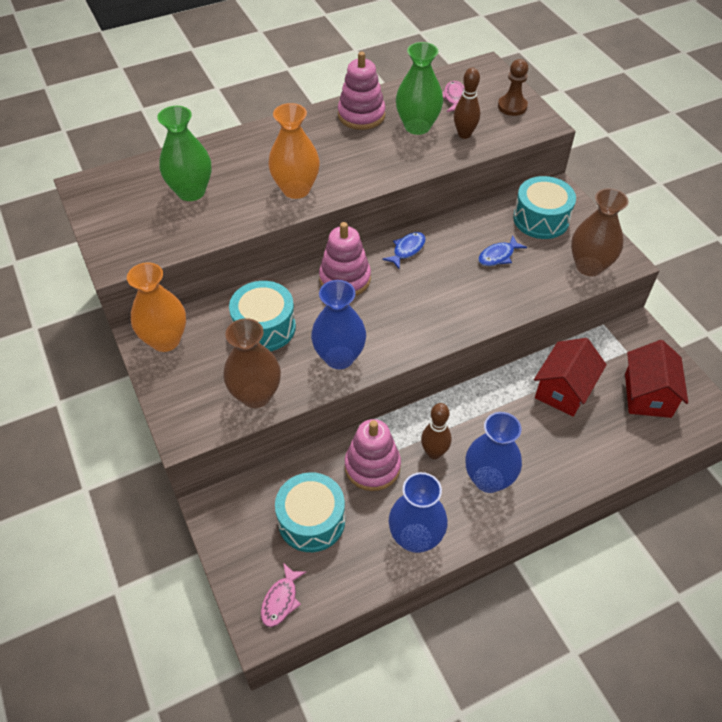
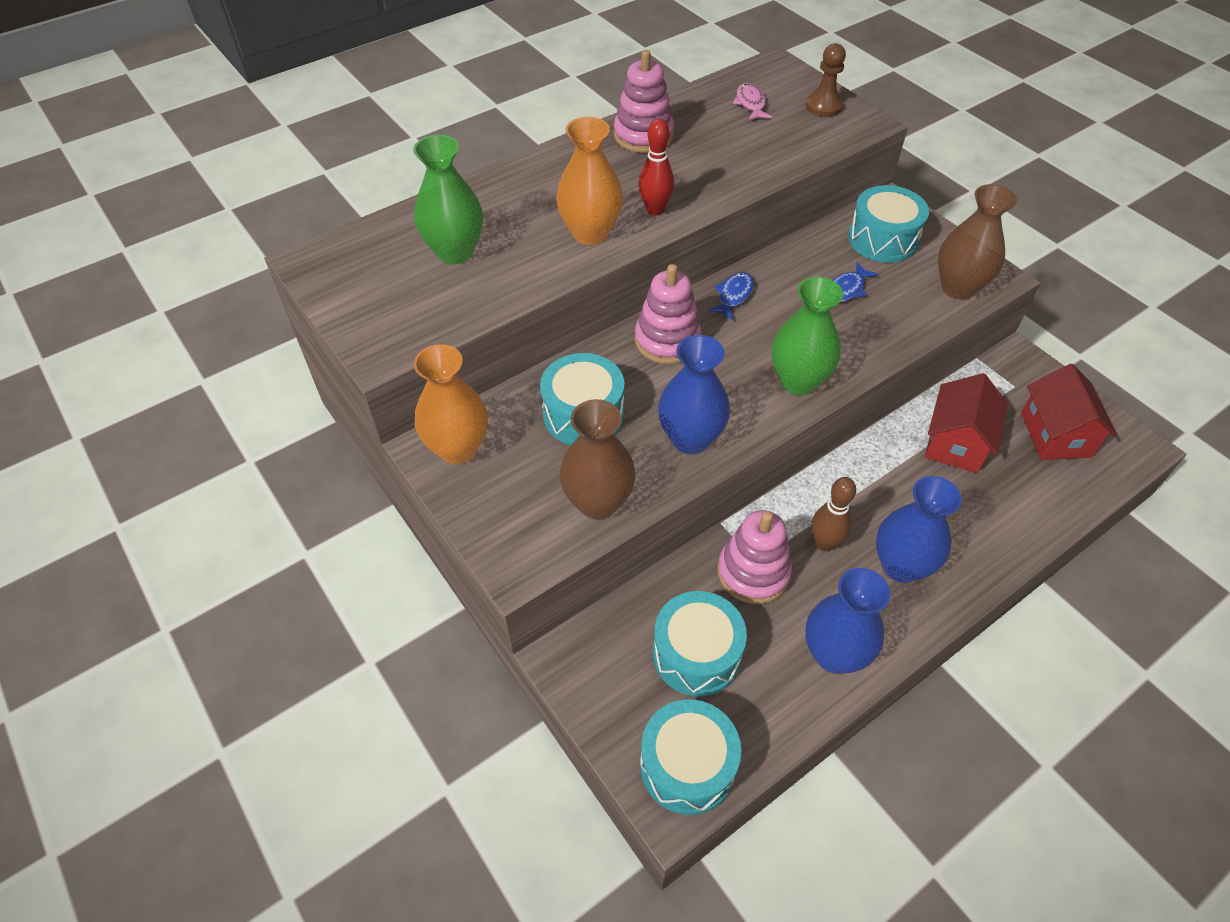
camera: 10 degrees left, 0 degrees up
pink fish [261,563,307,627] -> turquoise drum [640,699,741,815]
green vase [396,42,443,135] -> green vase moved to [772,277,843,395]
brown bowling pin [454,68,480,139] -> none
none -> red bowling pin [639,119,674,216]

